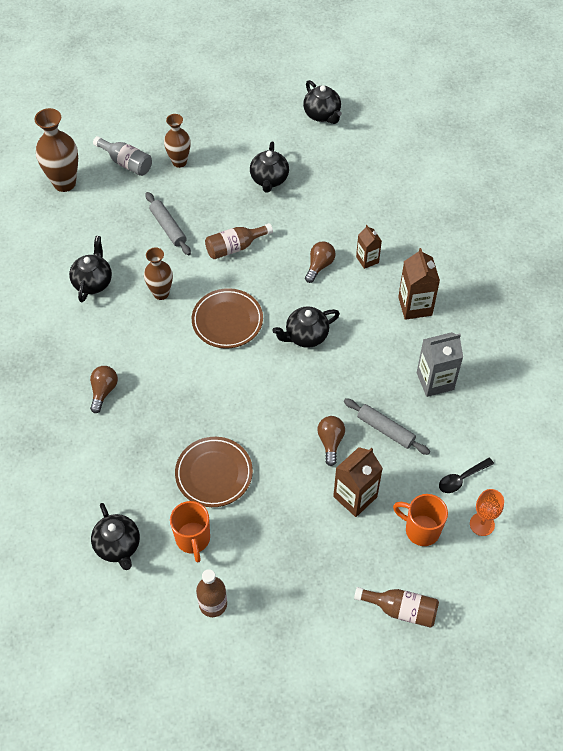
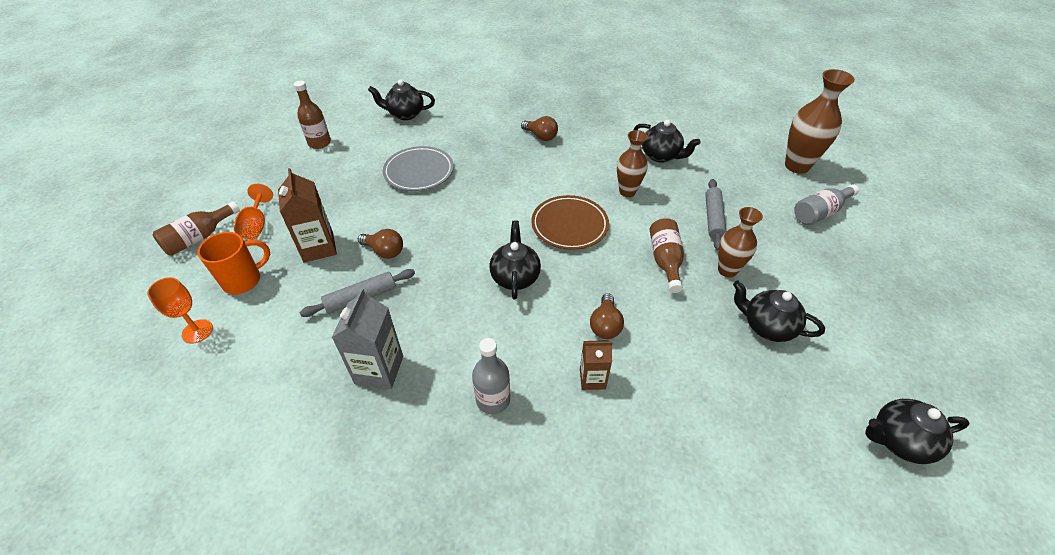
camera: 115 degrees right, 10 degrees down
grey rolling pin [145,192,191,255] -> grey rolling pin turned 75 degrees counterclockwise [705,179,726,251]
brown vase [164,114,191,168] -> brown vase moved to [718,207,763,278]
orange mug [170,501,210,563] -> none
brown plate [175,437,253,507] -> grey plate [383,146,454,191]
brown light bulb [305,241,336,283] -> brown light bulb turned 45 degrees clockwise [590,293,624,339]
brown carton [398,248,440,320] -> grey bottle [472,338,510,415]
black spoon [439,458,494,493] -> none
none -> orange goblet [234,184,273,240]

